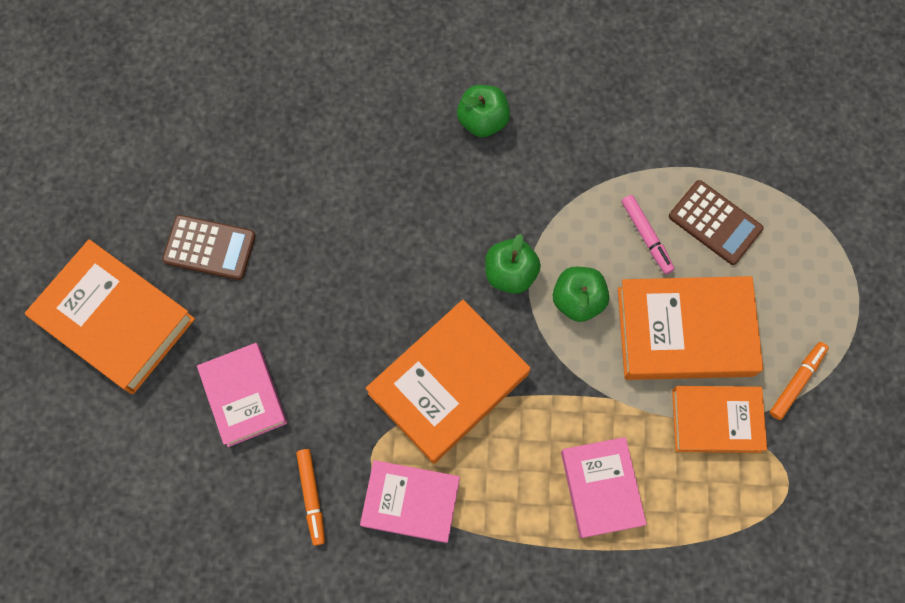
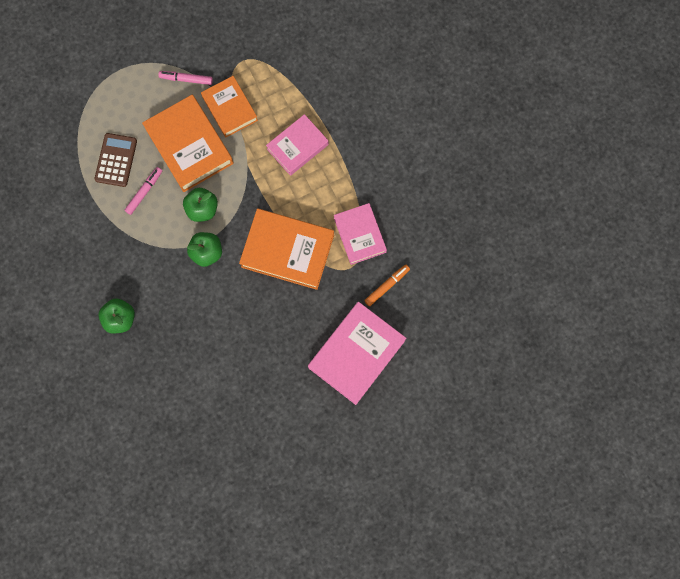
camera: 120 degrees left, 5 degrees up
orange book [25,239,195,394] -> none
brown calculator [162,215,256,280] -> none
pink book [197,343,287,447] -> pink book [308,302,406,405], size x1.55
orange marker [769,342,829,420] -> pink marker [158,71,213,85]

